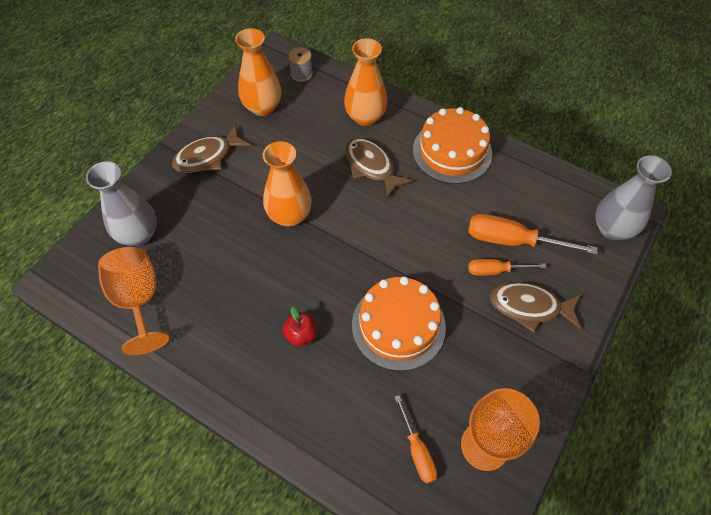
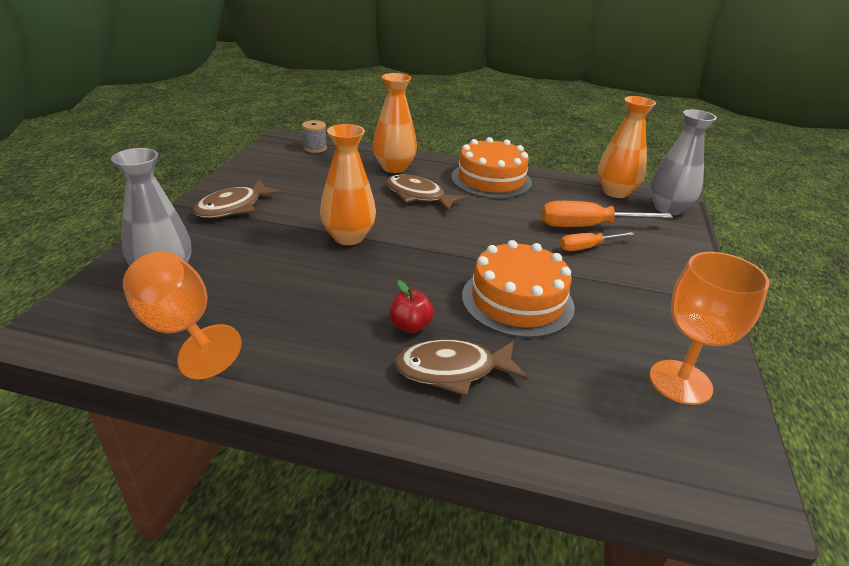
camera: 20 degrees left, 25 degrees down
orange vase [235,28,281,116] -> orange vase moved to [597,96,656,198]
orange screwdriver [394,395,437,484] -> none
brown fish [490,282,581,333] -> brown fish moved to [394,340,528,396]

